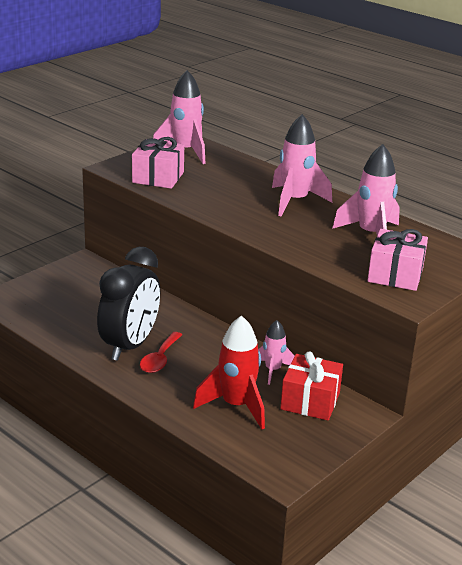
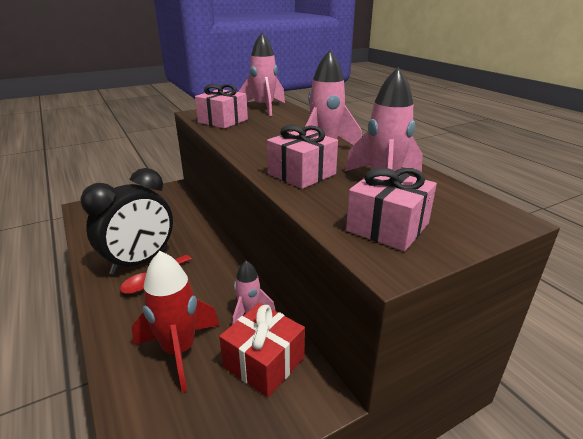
camera: 20 degrees right, 0 degrees up
none -> pink gift [267,124,338,189]

